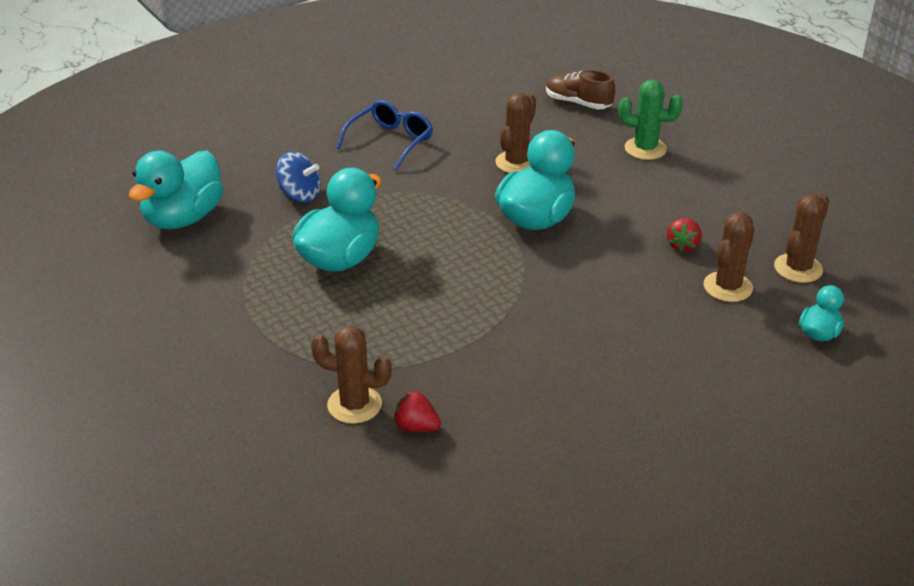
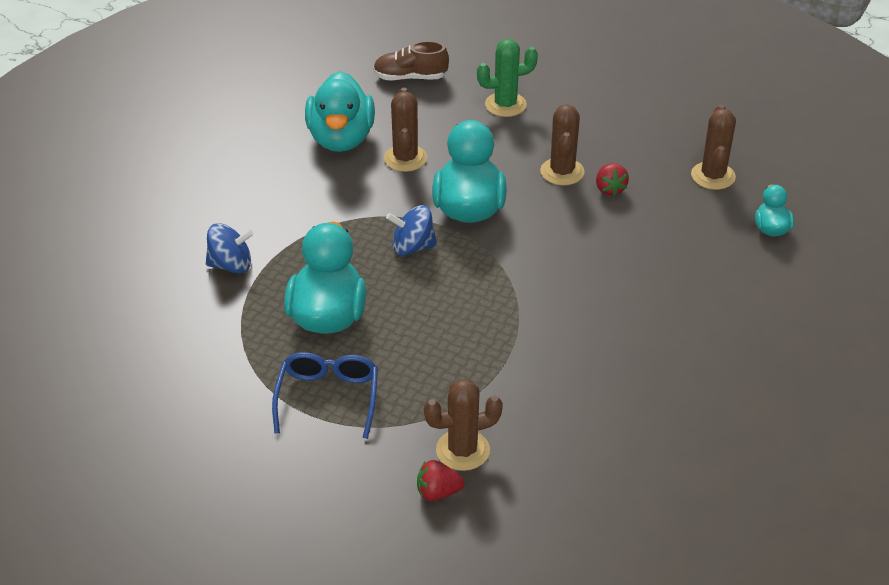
camera: 30 degrees left, 5 degrees up
turquoise duck [129,150,224,229] -> turquoise duck moved to [305,71,375,152]
blue glasses [336,100,433,171] -> blue glasses moved to [272,352,378,439]
red strawberry [393,391,441,432] -> red strawberry moved to [417,460,465,501]
brown cactus [704,212,755,302] -> brown cactus moved to [540,104,585,186]
none -> blue spinning top [386,205,438,256]

